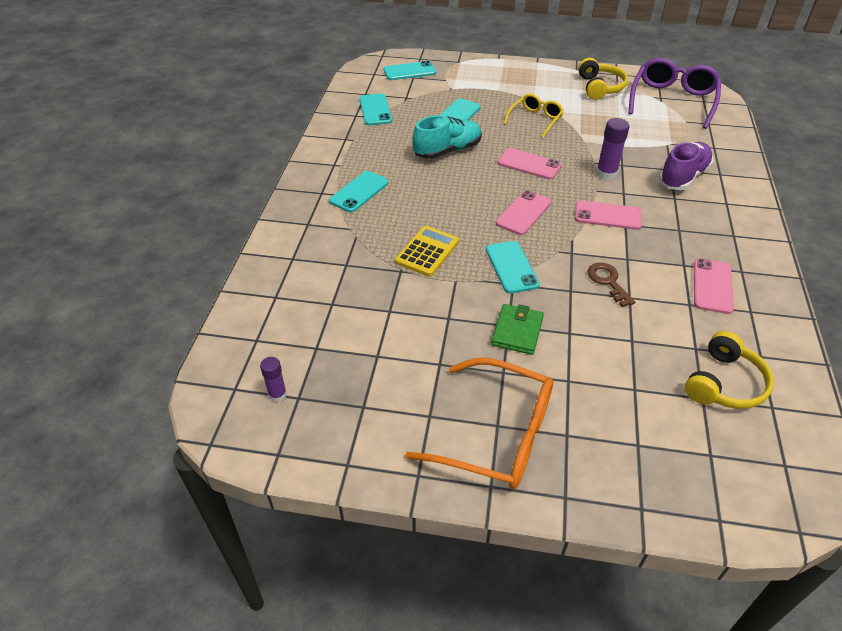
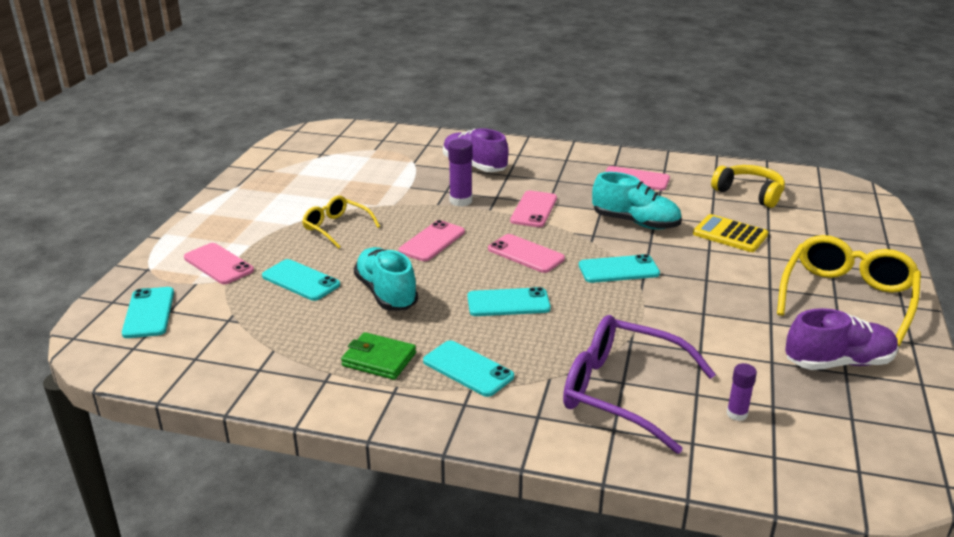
camera: 85 degrees left, 15 degrees down
purple glue stick [260,357,287,402] -> purple glue stick moved to [727,363,757,421]
turquoise phone [359,94,392,125] -> turquoise phone moved to [468,287,551,316]
yellow calculator [395,226,459,276] -> yellow calculator moved to [693,214,768,252]
orange glasses [405,358,553,489] -> yellow glasses [777,235,921,346]
green wallet [491,304,544,355] -> green wallet moved to [341,332,416,380]
yellow headphones [578,58,628,100] -> none
brown key [587,263,635,307] -> turquoise shoe [592,172,682,230]
purple glasses [628,58,721,129] -> purple glasses moved to [563,315,716,454]
none -> pink phone [184,243,254,284]
none -> purple shoe [785,308,898,370]

